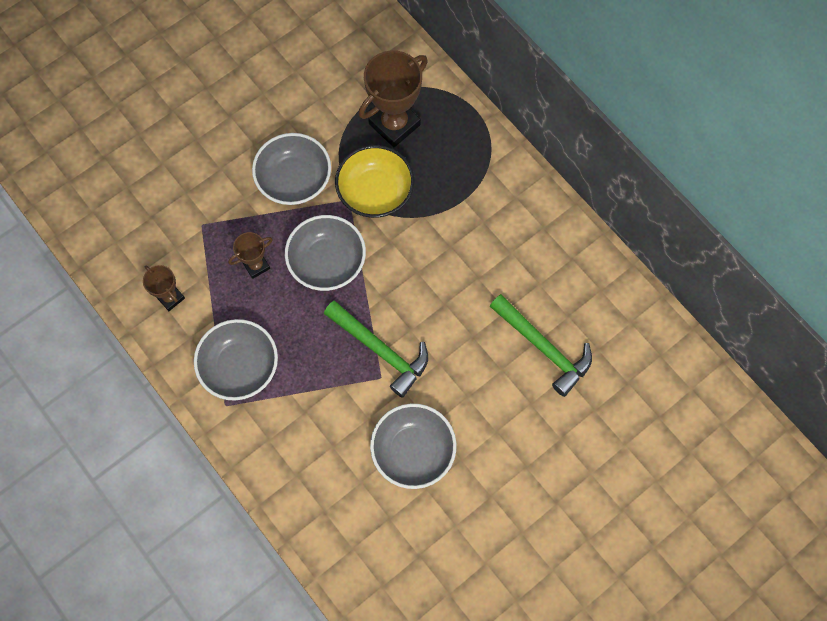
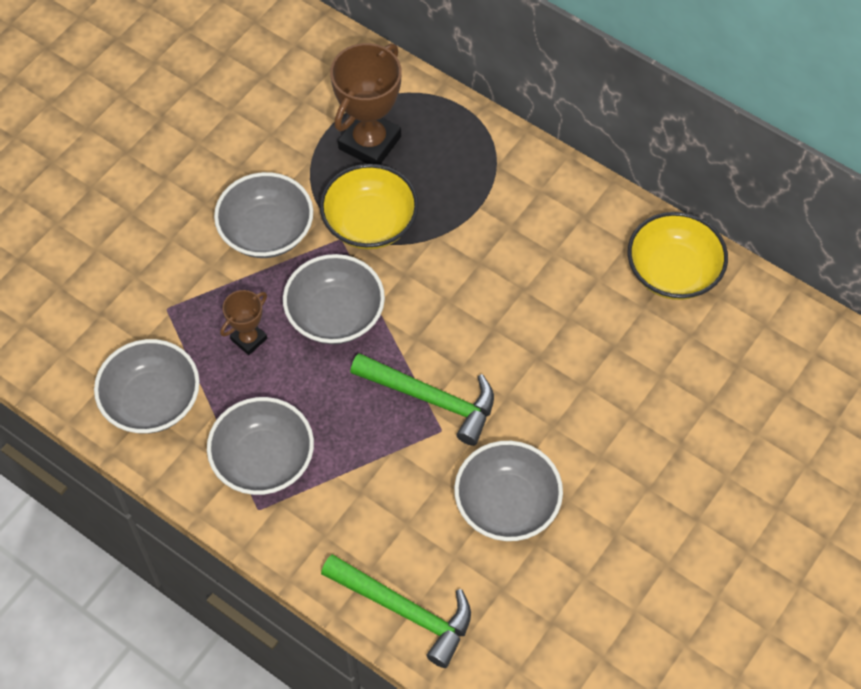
camera: 15 degrees left, 10 degrees down
brown trophy [143,265,185,311] -> grey bowl [94,339,200,434]
green hammer [490,294,592,397] -> green hammer moved to [321,554,471,668]
none -> yellow bowl [628,212,728,300]

